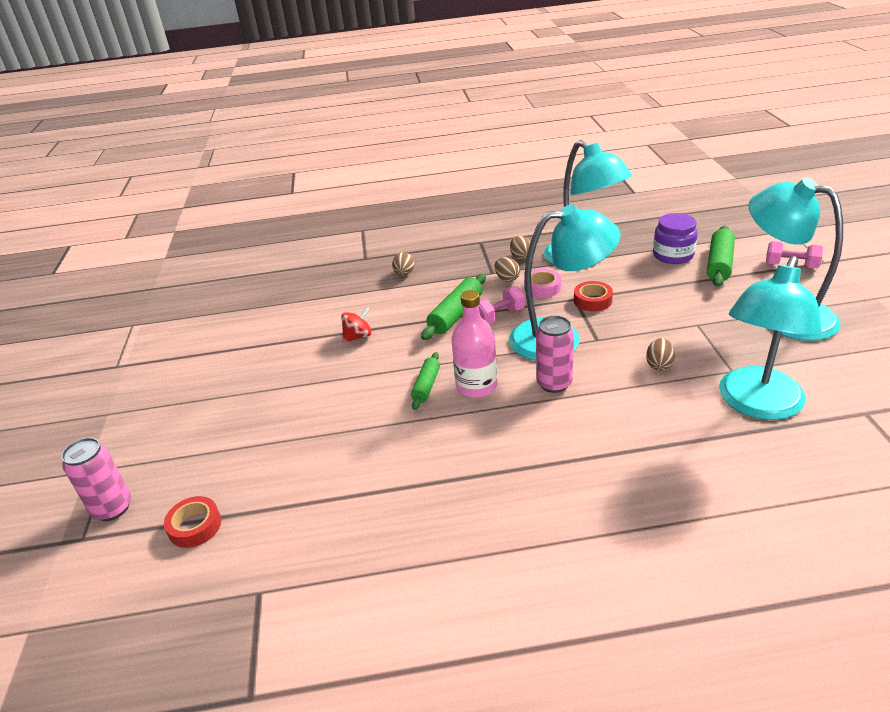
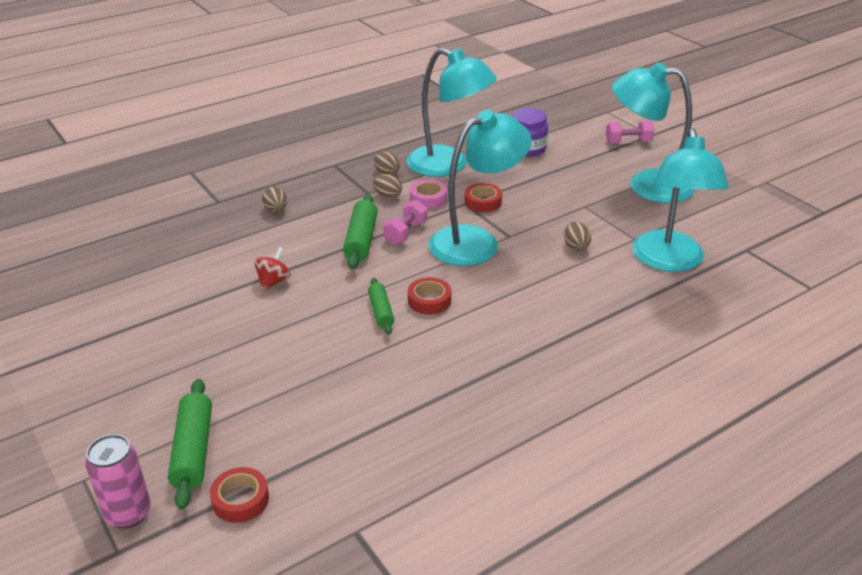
camera: 30 degrees left, 0 degrees up
pink bottle [451,290,497,398] -> red tape [408,277,451,315]
pink can [536,316,574,393] -> none
green rolling pin [707,226,735,287] -> green rolling pin moved to [168,379,212,510]

